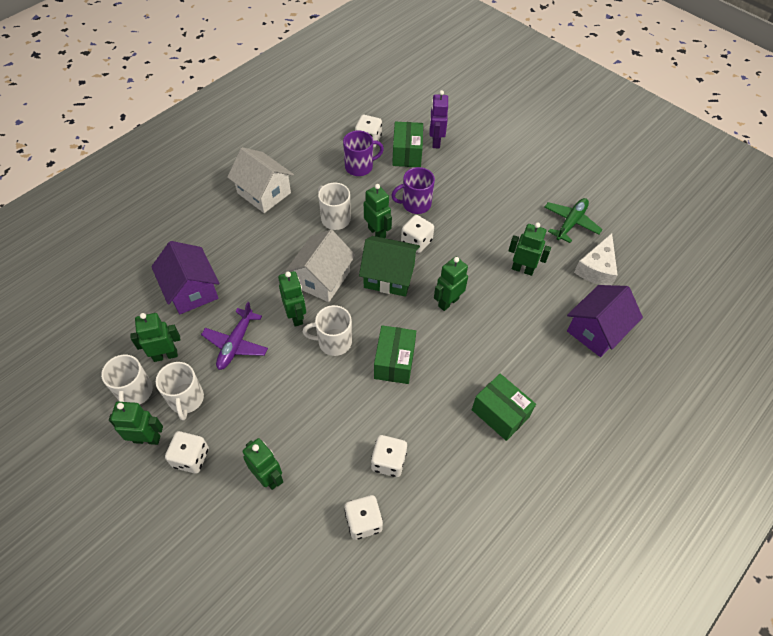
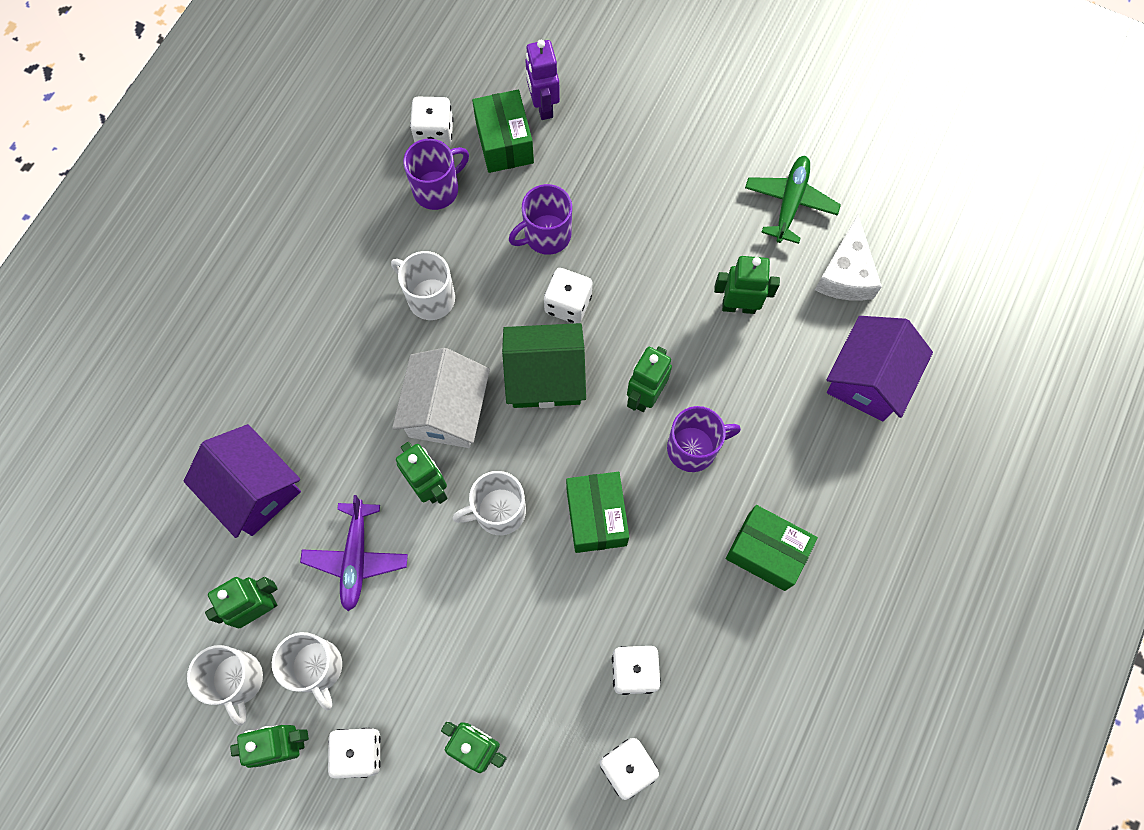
camera: 15 degrees left, 15 degrees up
white house [227,147,294,213] -> none
green robot [364,184,392,238] -> none
none -> purple mug [667,406,741,472]

